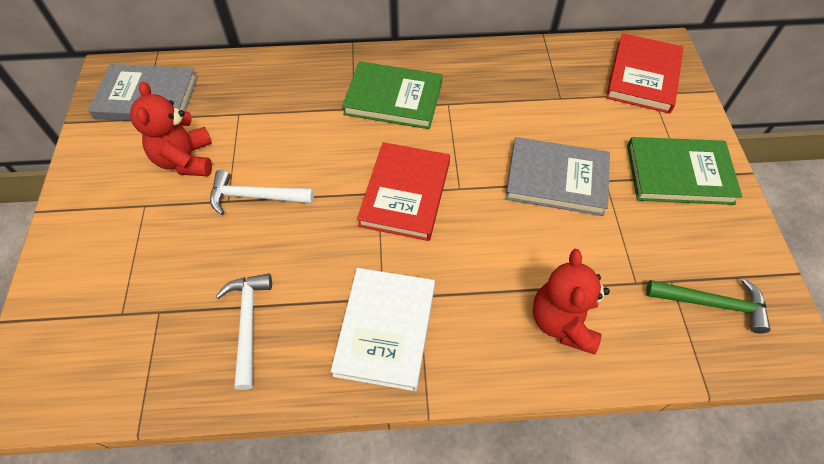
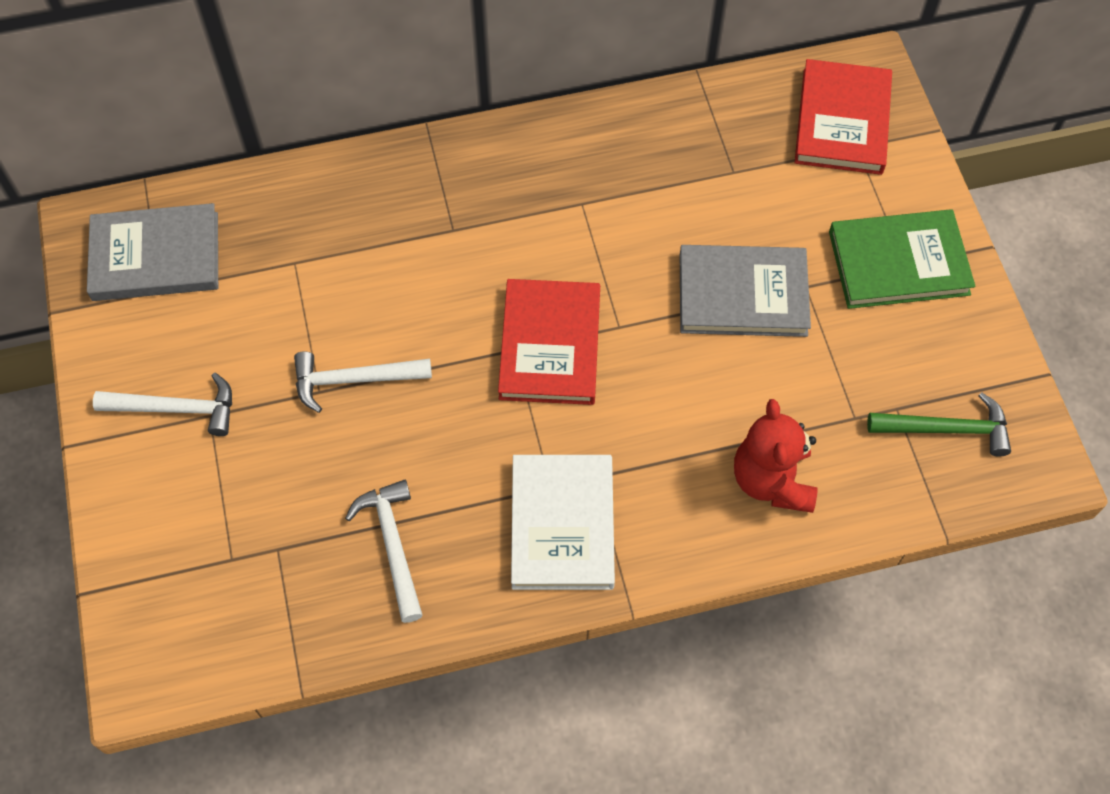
camera: 10 degrees left, 5 degrees up
red teddy bear [130,81,212,176] -> none
green book [342,61,442,129] -> none
none -> white hammer [93,373,232,436]

